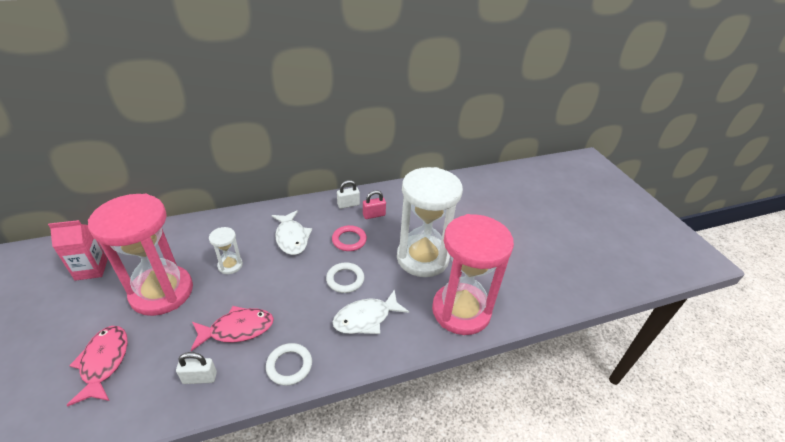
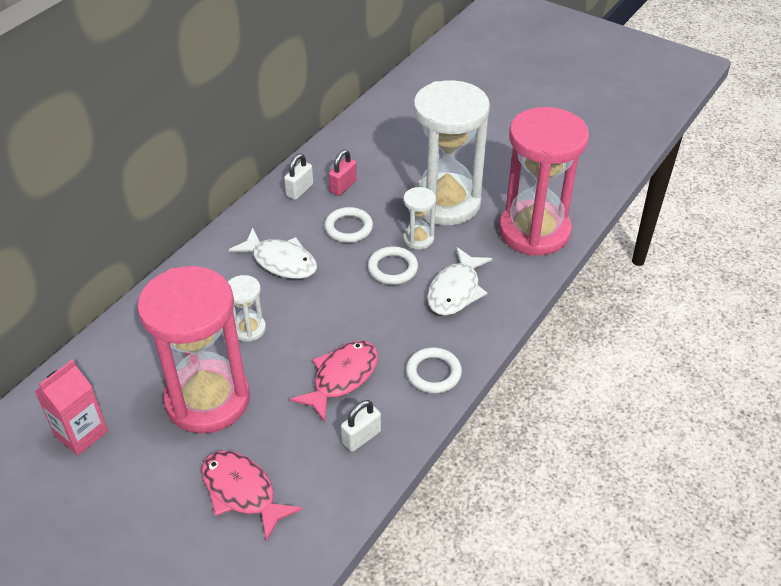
camera: 35 degrees left, 5 degrees up
pink ring [332,225,367,251] -> white ring [324,207,373,243]
none -> white hourglass [403,187,436,250]

